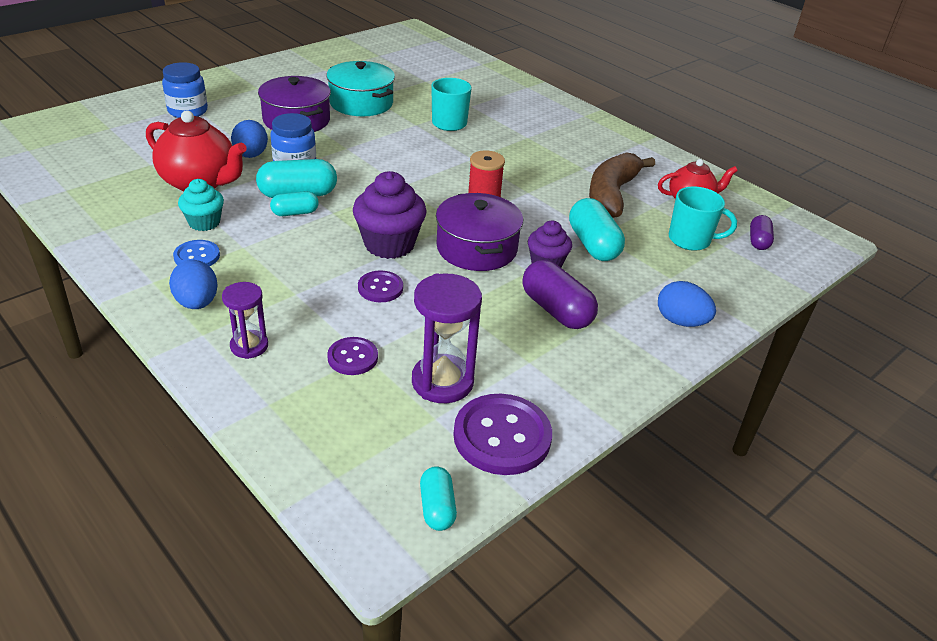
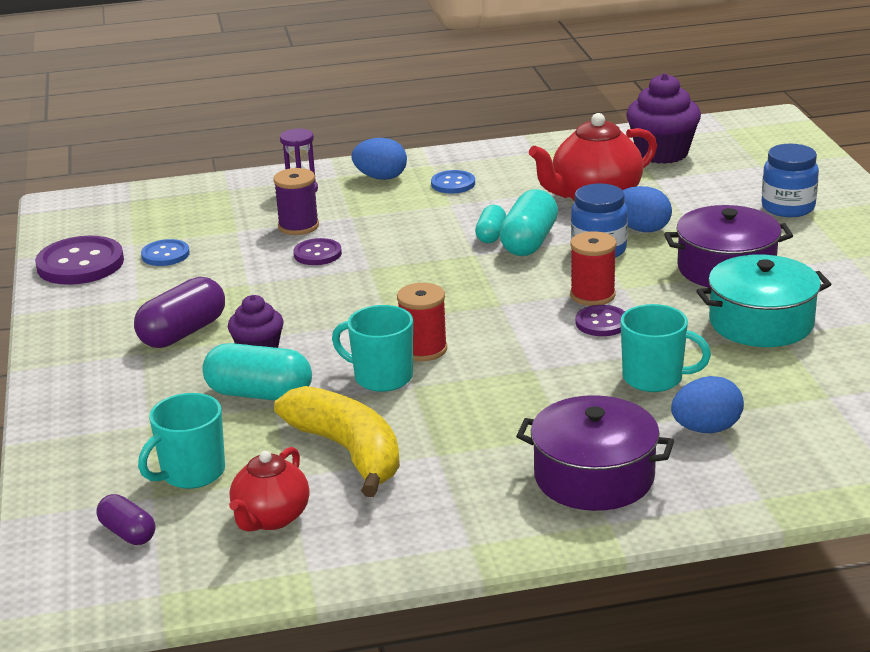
camera: 125 degrees right, 10 degrees down
turquoise cupcake [178,179,224,231] -> none
purple button [327,337,378,375] -> purple button moved to [576,305,625,336]
purple cupcake [353,171,427,259] -> purple cupcake moved to [626,73,701,164]
purple hourglass [412,273,482,403] -> blue button [141,239,190,266]
turquoise capsule [420,466,457,531] -> none
purple pot [436,193,523,271] -> purple pot moved to [516,395,674,511]
purple capsule [522,260,598,329] -> purple capsule turned 45 degrees counterclockwise [134,277,225,348]
brown banana [589,152,655,218] -> yellow banana [274,386,400,497]
blue egg [658,281,716,327] -> blue egg moved to [671,376,744,433]
none -> purple spool [273,168,319,235]
none -> turquoise mug [332,305,413,392]
none -> red spool [570,231,616,306]

